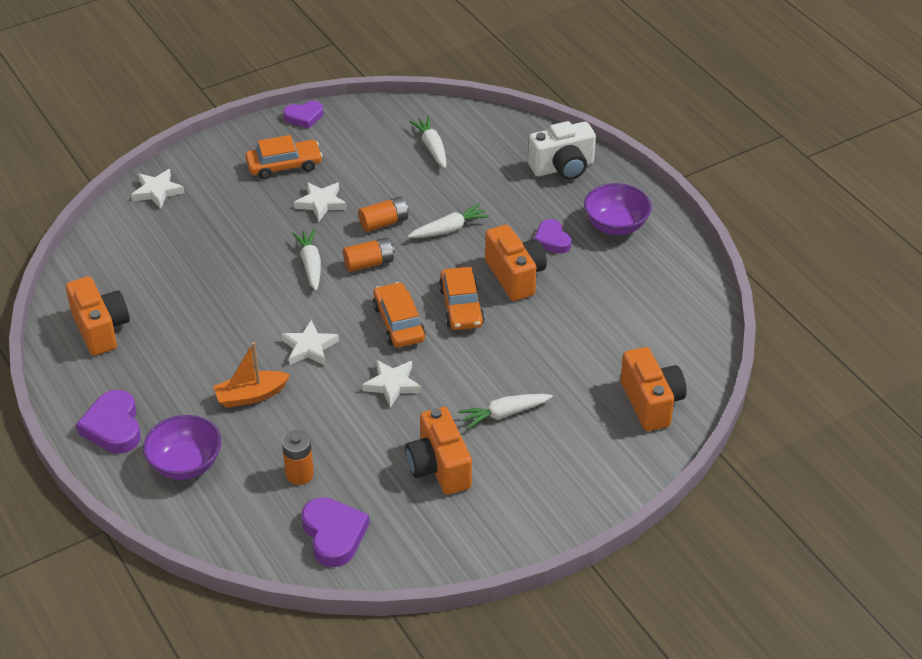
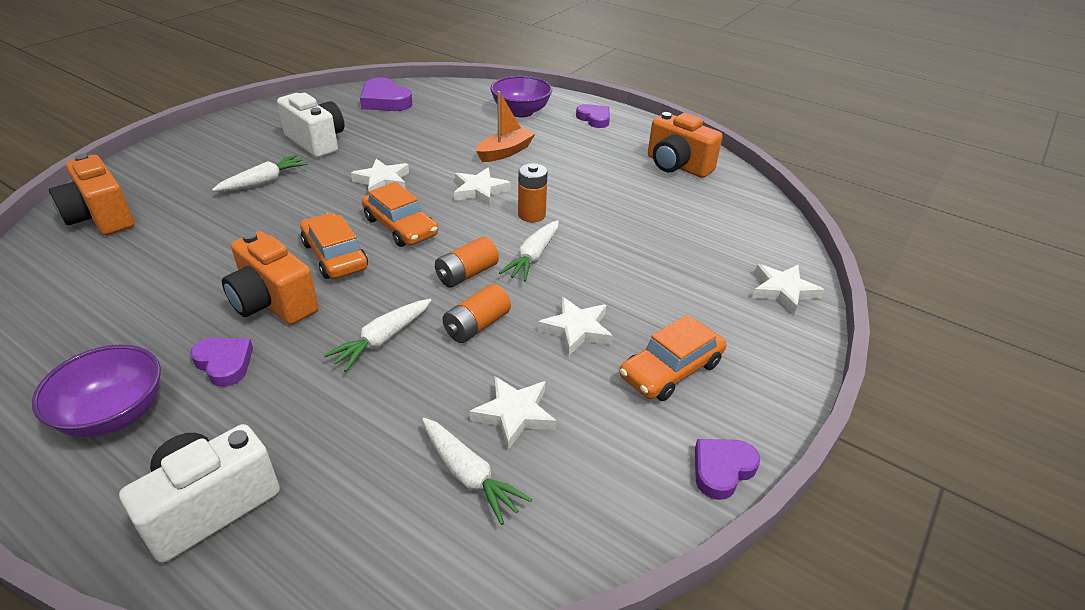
camera: 155 degrees right, 5 degrees down
purple heart [76,390,141,453] -> purple heart [576,104,610,128], size x0.66
orange battery [282,430,314,485] -> orange battery moved to [518,163,548,222]
white carrot [292,229,321,291] -> white carrot turned 60 degrees clockwise [499,220,559,282]
orange camera [405,407,472,495] -> white camera [277,93,344,158]
none -> white star [469,376,557,450]

